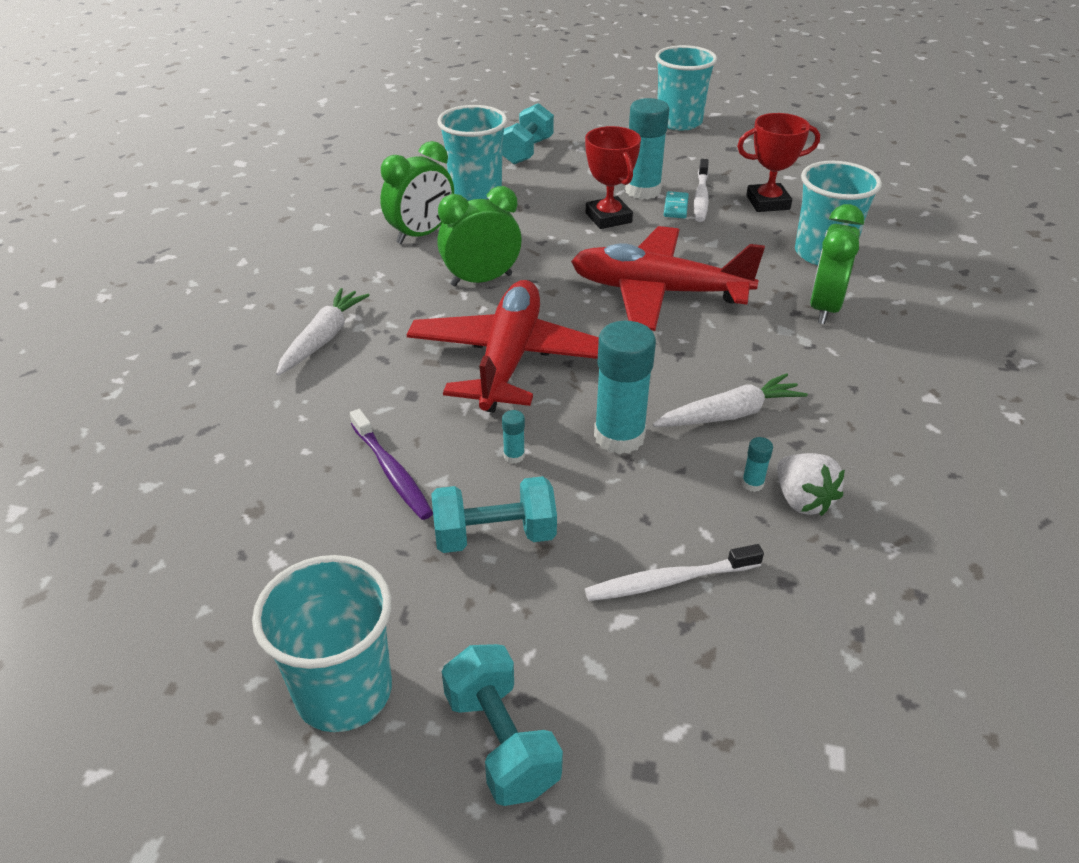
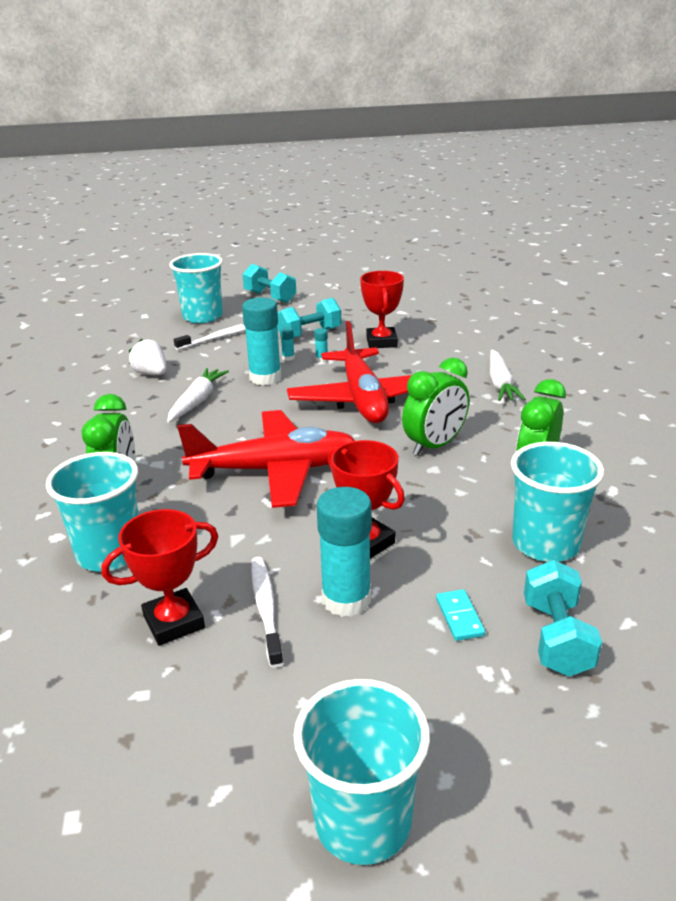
camera: 160 degrees right, 10 degrees down
turquoise cup [252,555,392,732] -> turquoise cup moved to [169,253,223,323]
purple toothbrush [350,409,433,520] -> red trophy [360,271,404,348]
white carrot [653,373,808,427] -> white carrot turned 150 degrees clockwise [167,368,229,423]
turquoise domino [664,191,689,219] -> turquoise domino moved to [436,589,485,641]
turquoise glue stick [742,437,773,492] -> turquoise glue stick moved to [280,327,295,361]

